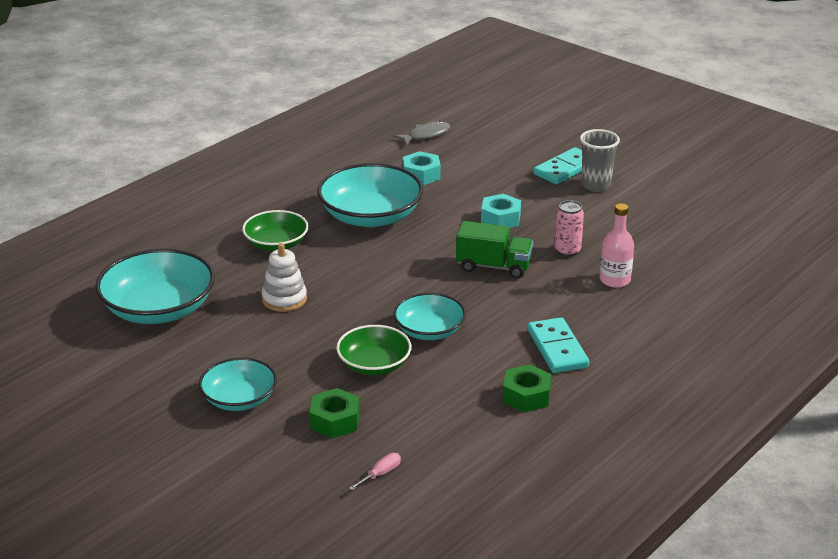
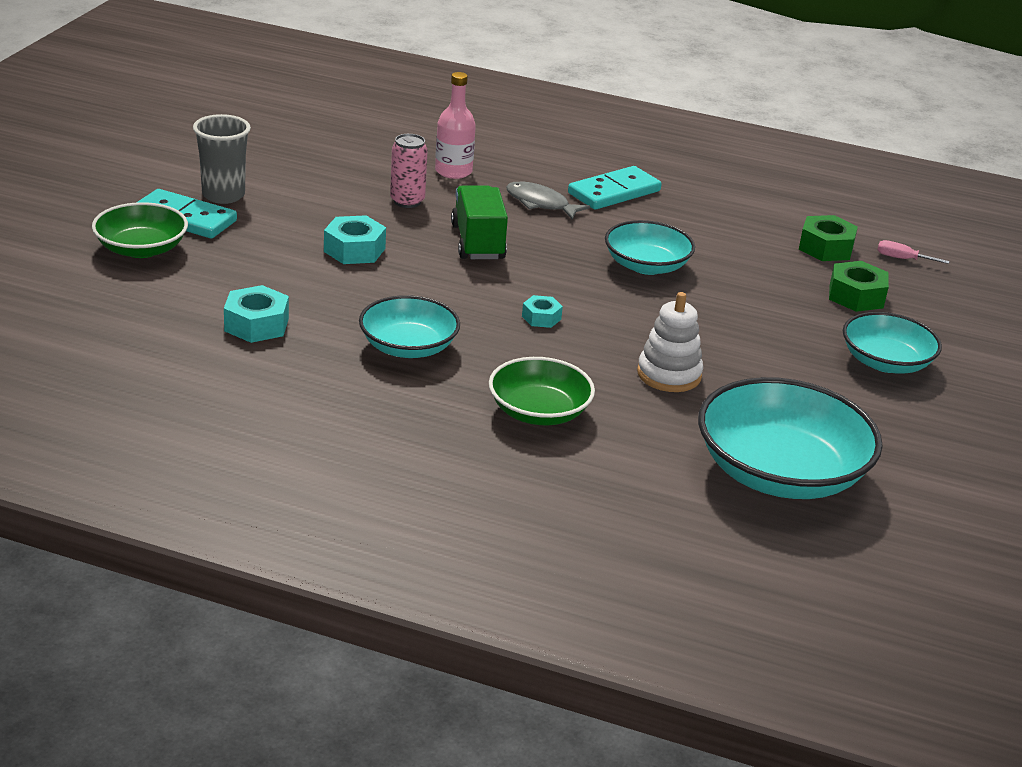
camera: 115 degrees left, 0 degrees up
turquoise bowl [317,163,423,227] -> turquoise bowl [359,295,460,358], size x0.61
green bowl [336,325,412,375] -> green bowl moved to [92,202,188,258]
grey fish [394,121,450,146] -> grey fish moved to [506,182,590,220]
green nut [503,364,552,412] -> green nut moved to [799,215,858,261]
none -> turquoise nut [522,295,563,328]

